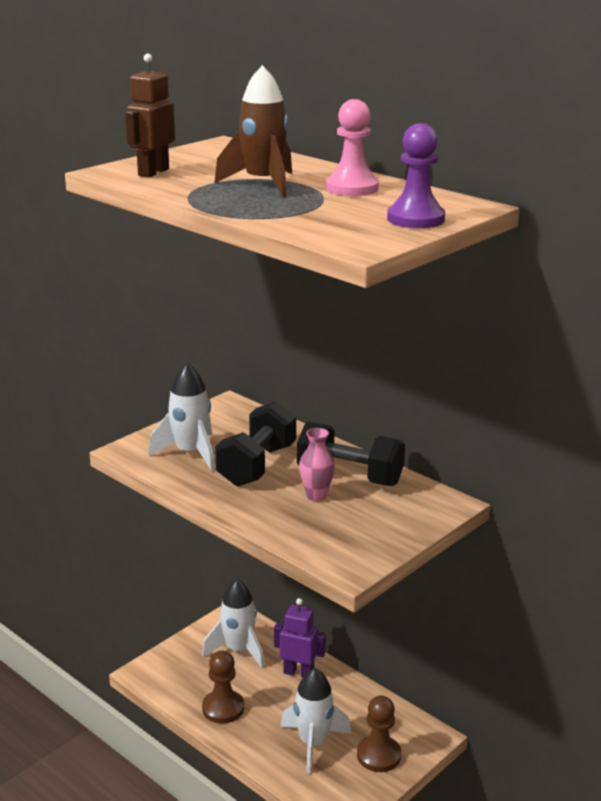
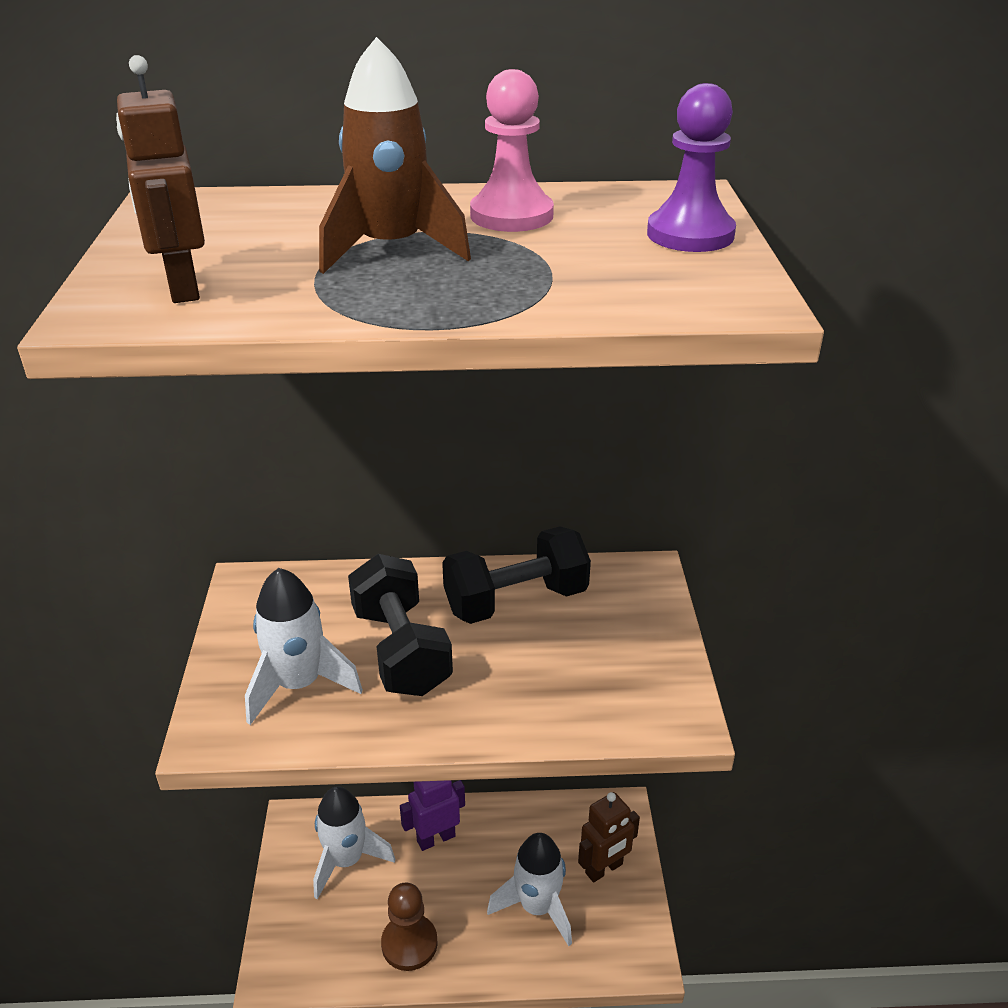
camera: 45 degrees left, 10 degrees up
pink vase [299,428,335,501] -> none
brown pawn [357,695,401,772] -> brown robot [578,792,640,883]

